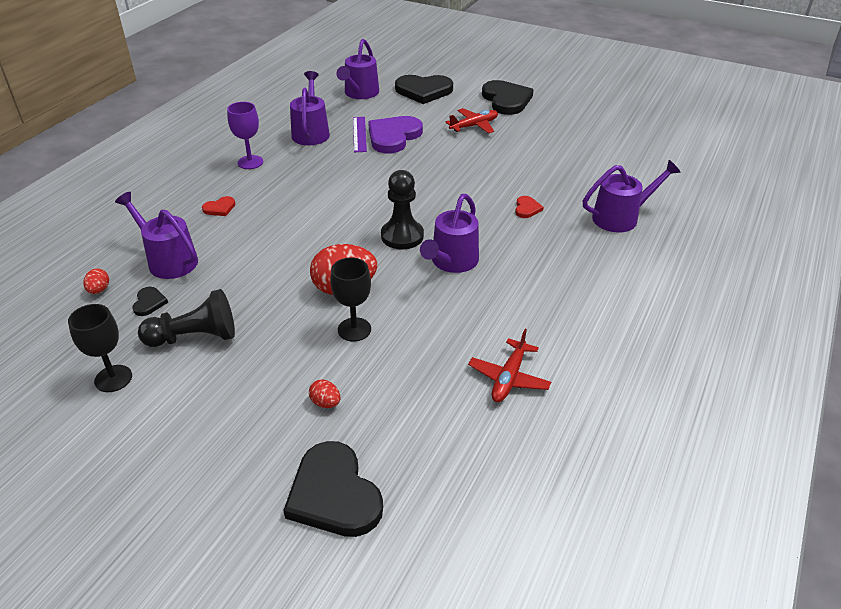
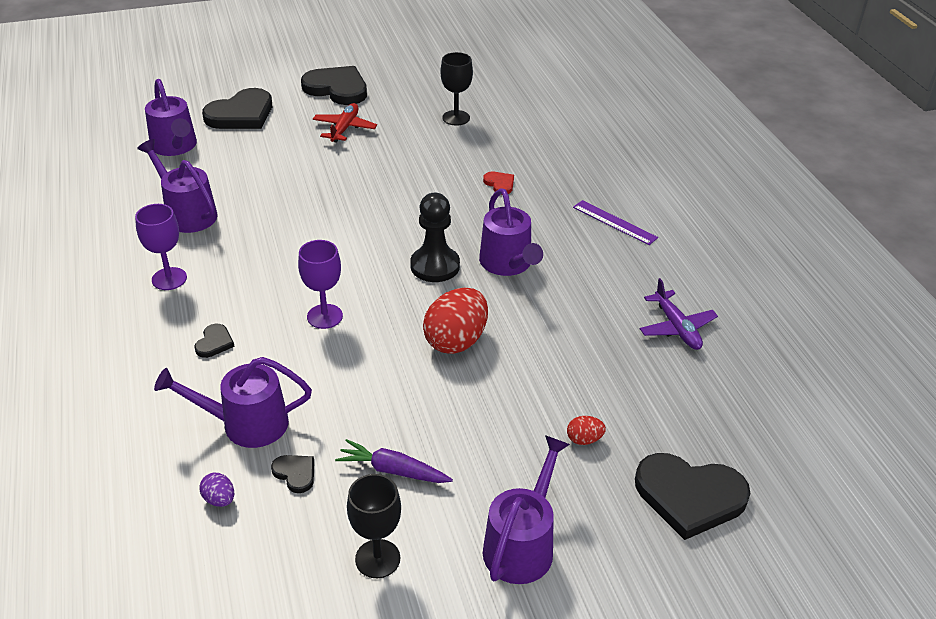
camera: 45 degrees left, 0 degrees up
red egg [83,269,109,294] -> purple egg [200,473,234,507]
black pawn [138,289,235,347] -> purple carrot [335,439,453,483]
red heart [202,196,235,216] -> black heart [194,324,235,358]
black goblet [330,257,371,342] -> black goblet moved to [440,52,473,126]
purple ruler [353,117,367,152] -> purple ruler moved to [573,200,658,245]
purple heart [368,116,423,153] -> none
red plane [468,329,551,402] -> purple plane [640,278,718,350]
purple watering can [583,160,681,232] -> purple watering can moved to [483,435,570,584]
none -> purple goblet [298,240,343,329]

